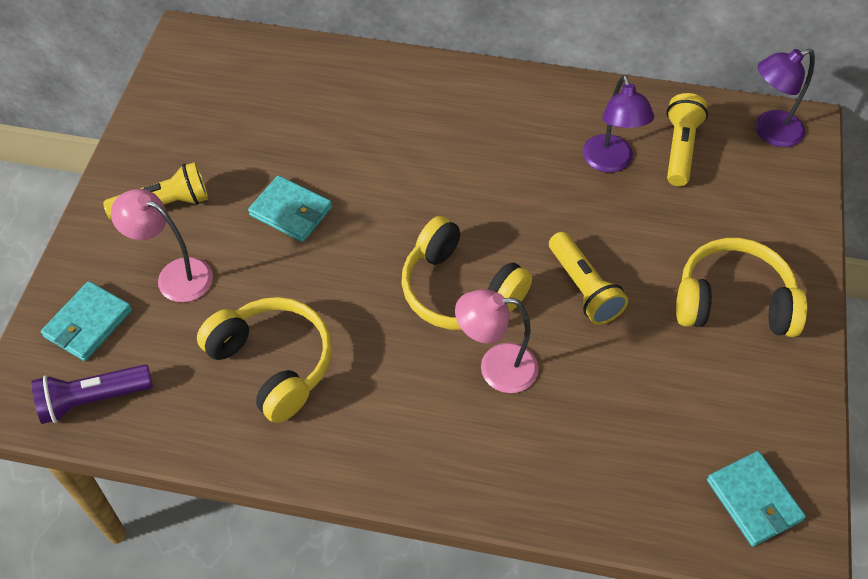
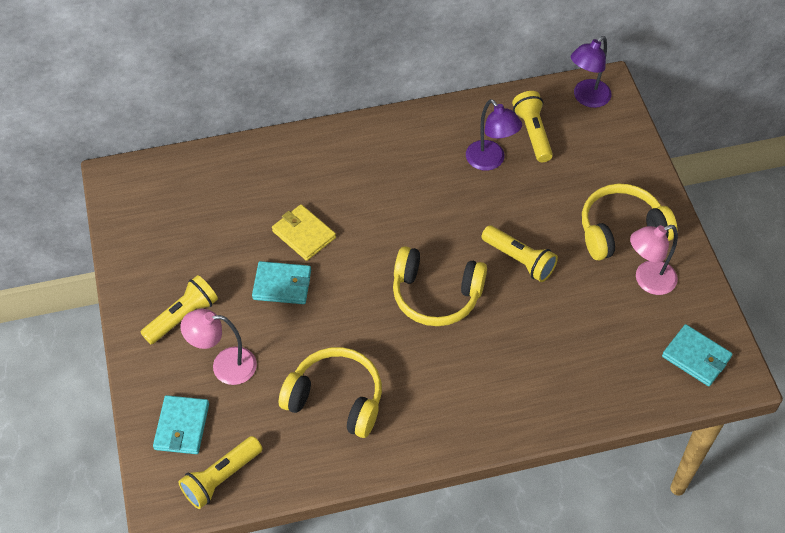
camera: 25 degrees left, 0 degrees up
purple flashlight [32,364,153,424] -> yellow flashlight [178,436,262,509]
pink lamp [455,289,539,393] -> pink lamp moved to [630,225,678,295]
none -> yellow wallet [272,204,336,261]

